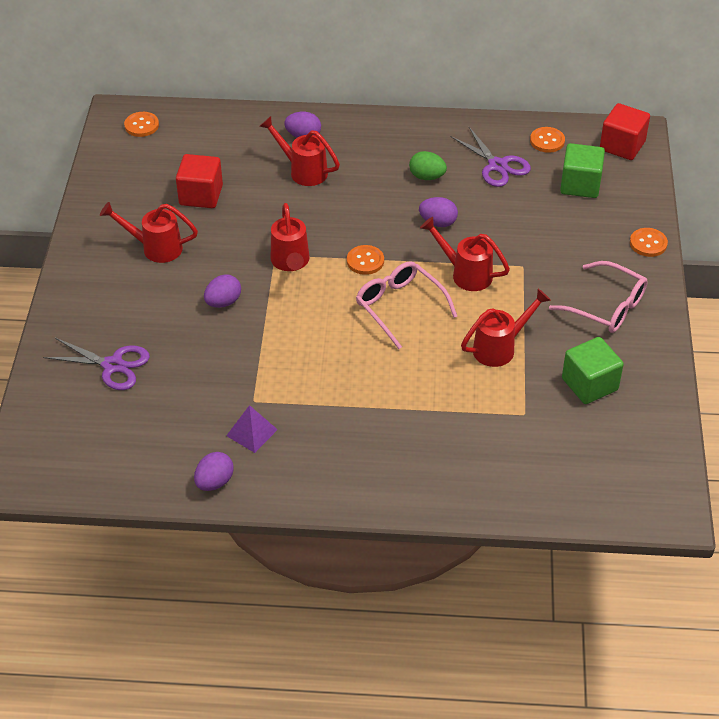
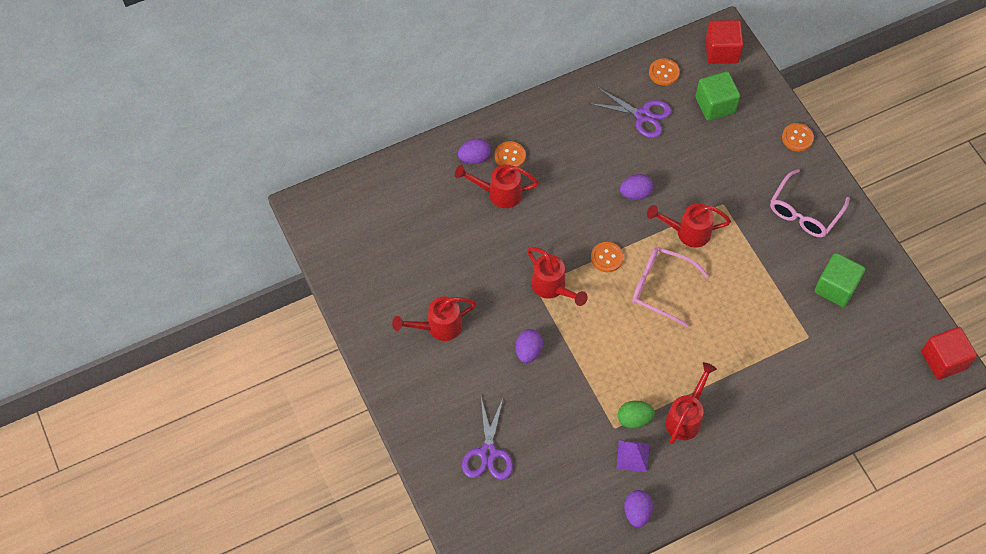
camera: 30 degrees left, 15 degrees up
purple scissors [43,338,150,390] -> purple scissors turned 105 degrees clockwise [462,396,513,480]
orange button [124,112,159,137] -> orange button moved to [494,141,526,167]
red cube [176,154,223,208] -> red cube moved to [921,327,977,380]
green egg [409,151,447,180] -> green egg moved to [618,401,655,429]
red watering can [461,289,551,367] -> red watering can moved to [665,362,717,444]
pink glasses [549,261,648,333] -> pink glasses turned 120 degrees clockwise [770,169,850,237]

